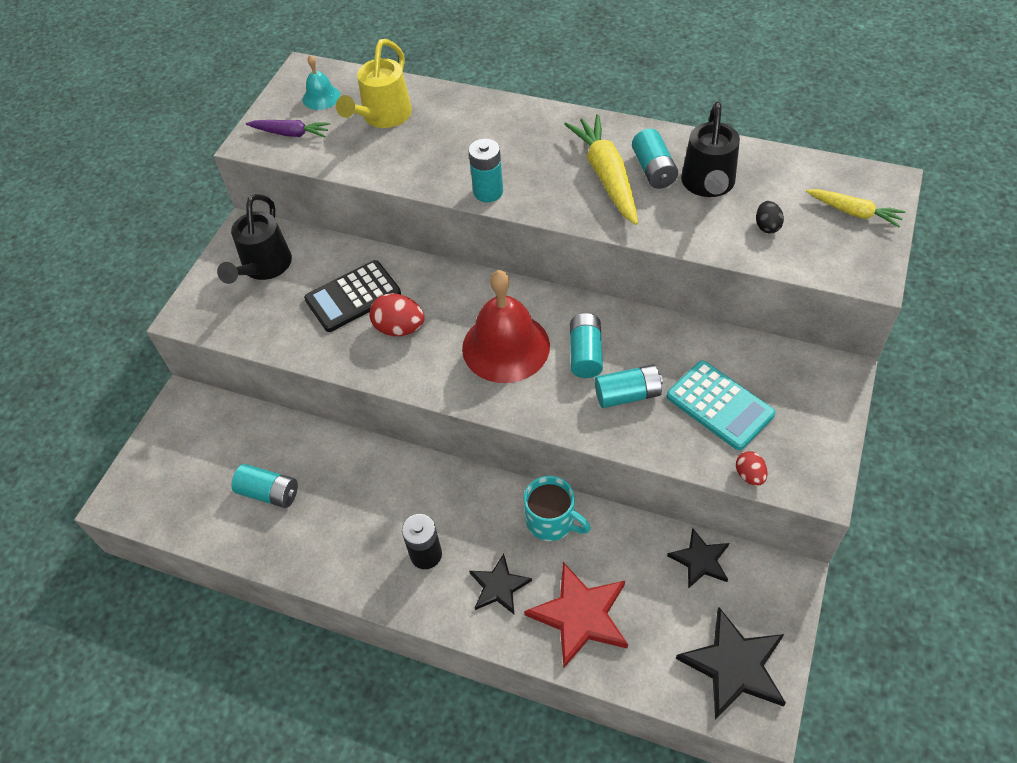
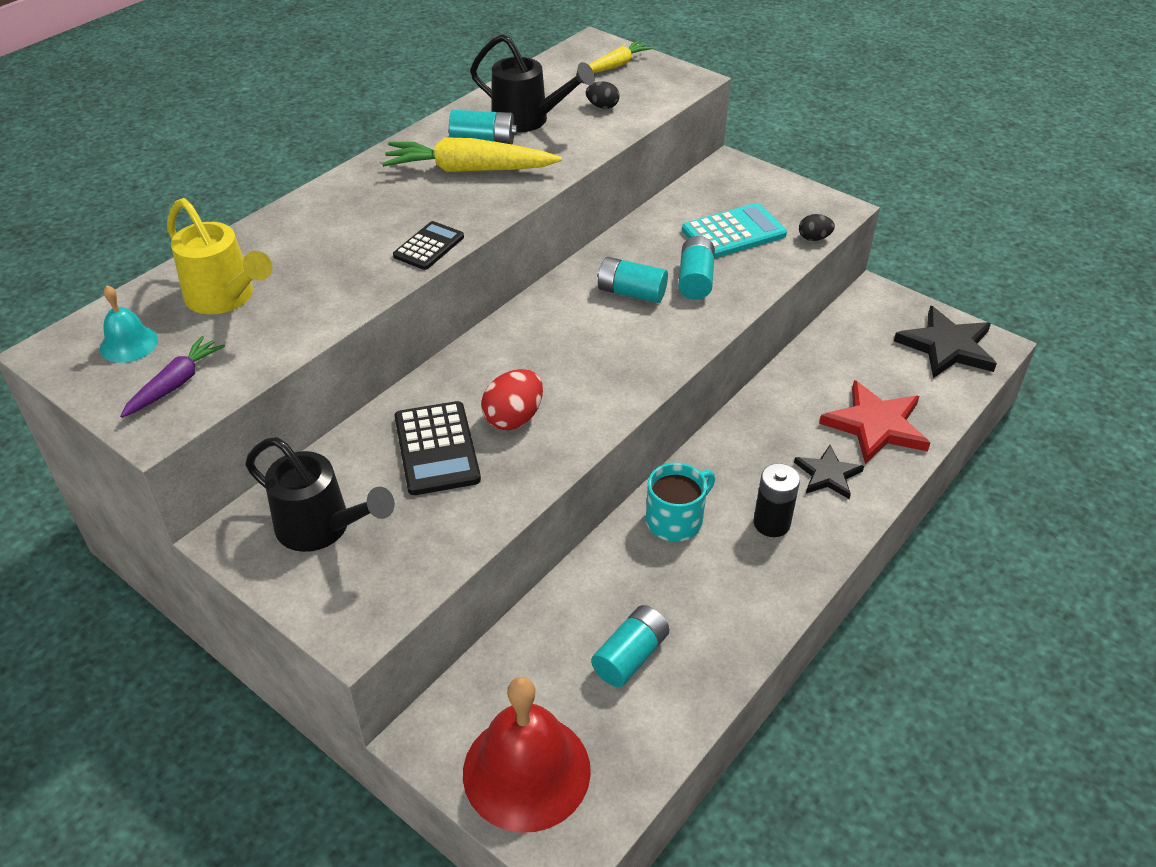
camera: 75 degrees left, 10 degrees down
red bell [462,270,550,383] -> red bell moved to [463,677,591,833]
turquoise battery [468,139,503,202] -> black calculator [393,221,464,270]
turquoise mug [524,476,591,541] -> turquoise mug moved to [646,463,715,542]
black star [667,528,729,589] -> none
red egg [736,451,768,486] -> black egg [799,214,835,241]

